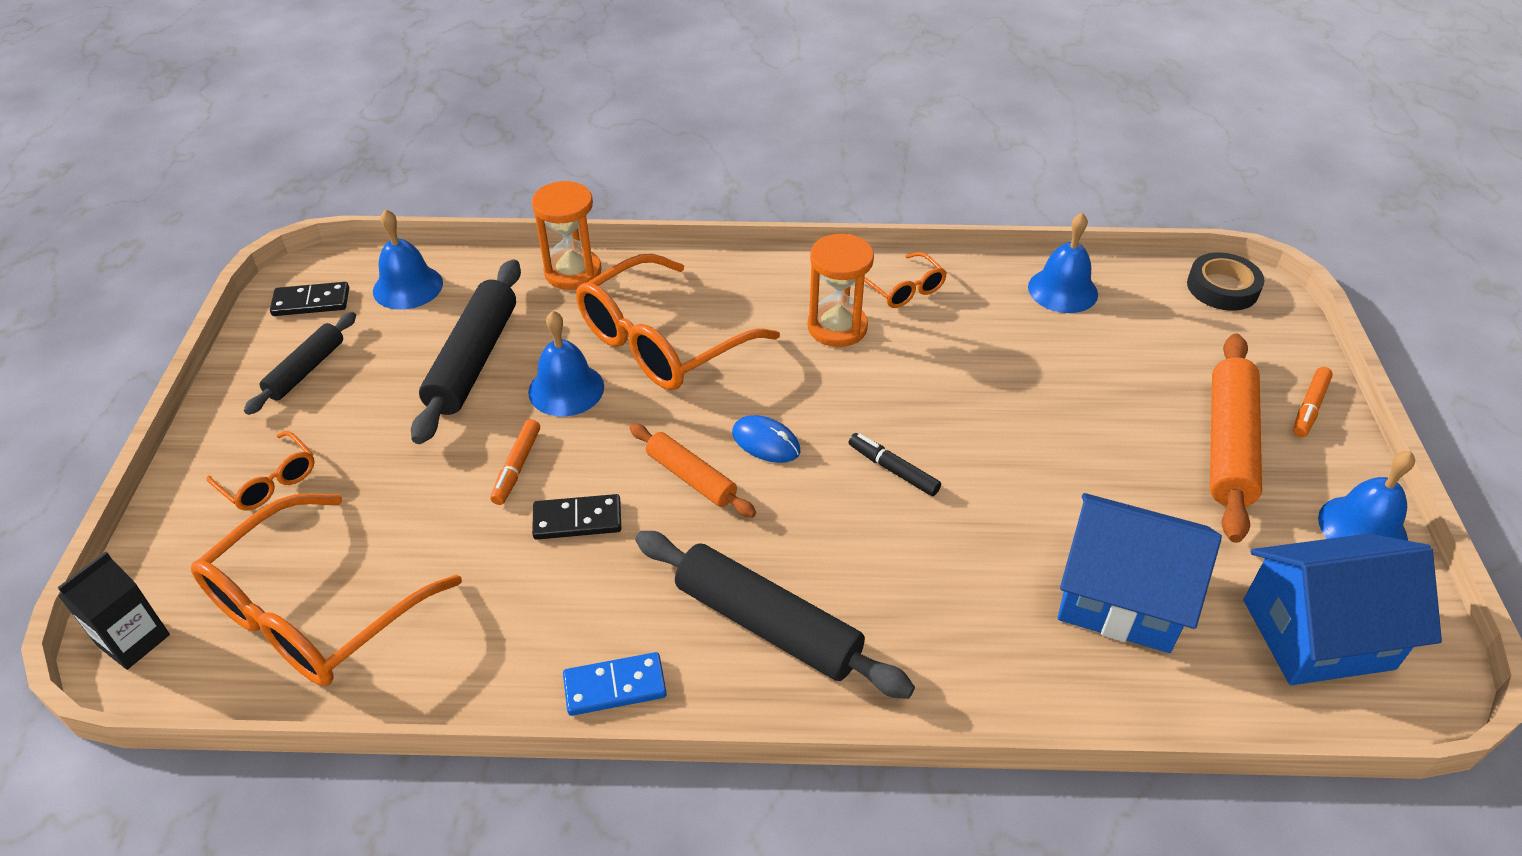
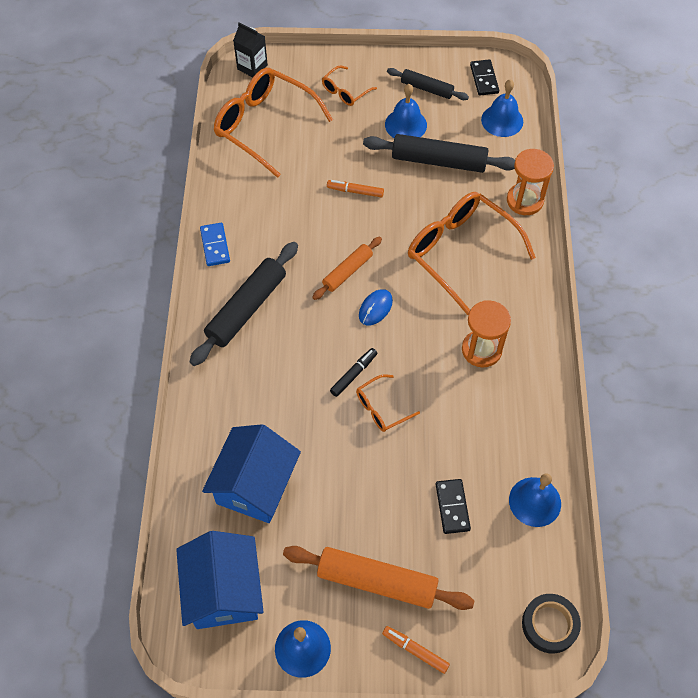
camera: 90 degrees right, 15 degrees up
blue bell [528,311,604,416] -> blue bell moved to [385,84,427,138]
black domino [532,494,621,540] -> black domino moved to [436,479,471,534]
orange glasses [864,252,947,308] -> orange glasses moved to [356,374,420,432]

